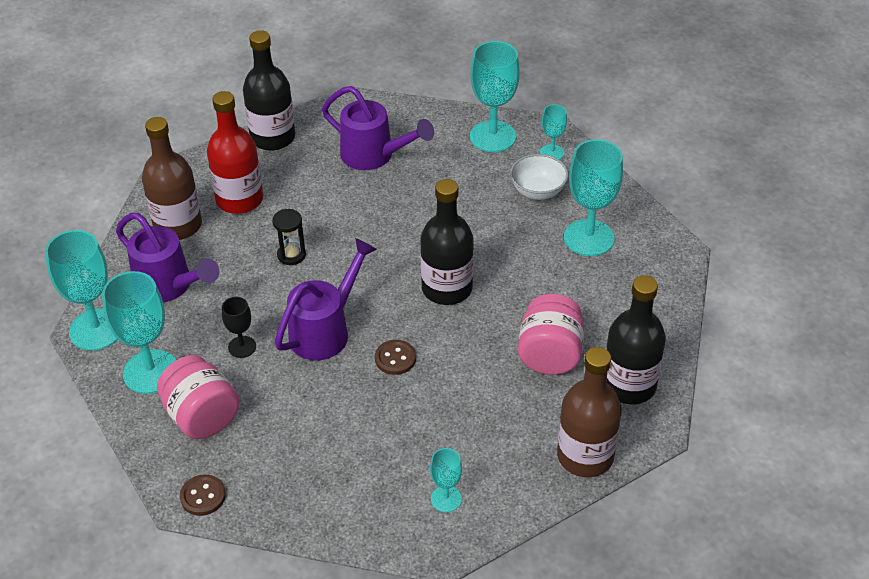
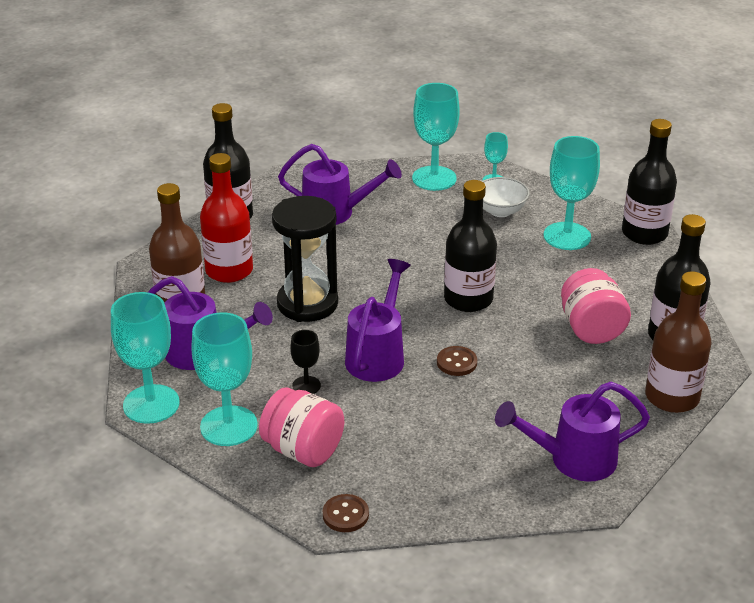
camera: 20 degrees left, 10 degrees down
black hourglass [272,209,306,265] -> black hourglass [272,196,338,322], size x2.15
turquoise goblet [430,448,462,512] -> purple watering can [495,382,650,482]
none -> black bottle [622,119,677,245]

